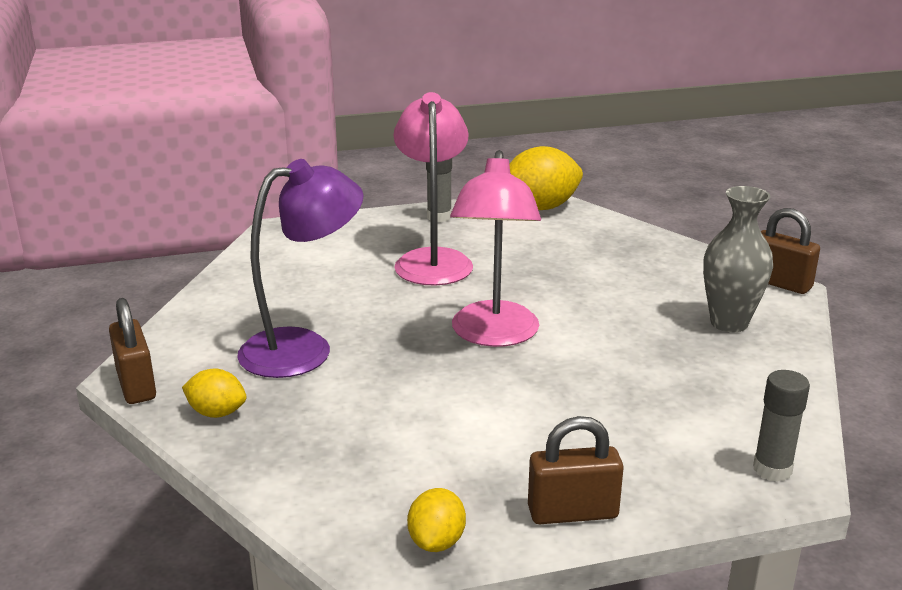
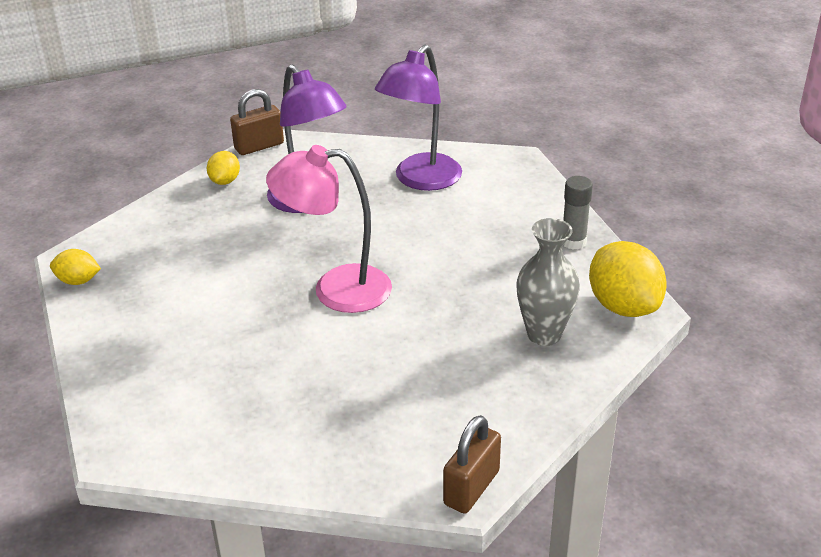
camera: 85 degrees right, 10 degrees up
pink lamp [394,92,473,286] -> none
brown padlock [528,416,624,524] -> none
grey vase [703,186,773,332] -> grey vase moved to [516,218,580,346]
grey glue stick [753,370,810,482] -> none
none -> purple lamp [375,45,462,191]

